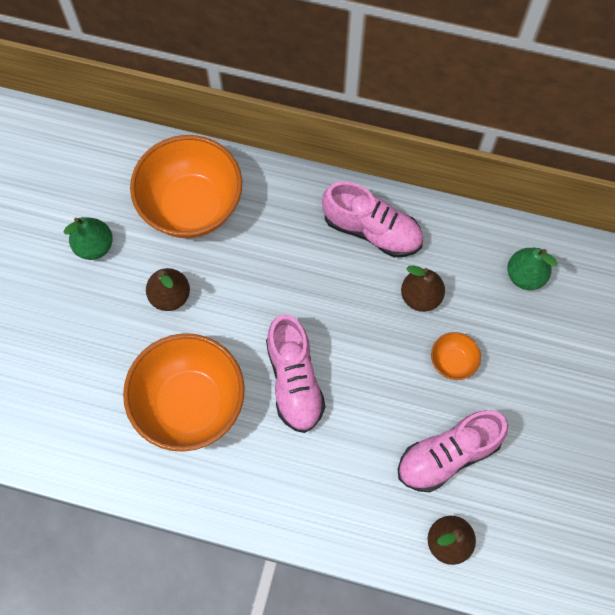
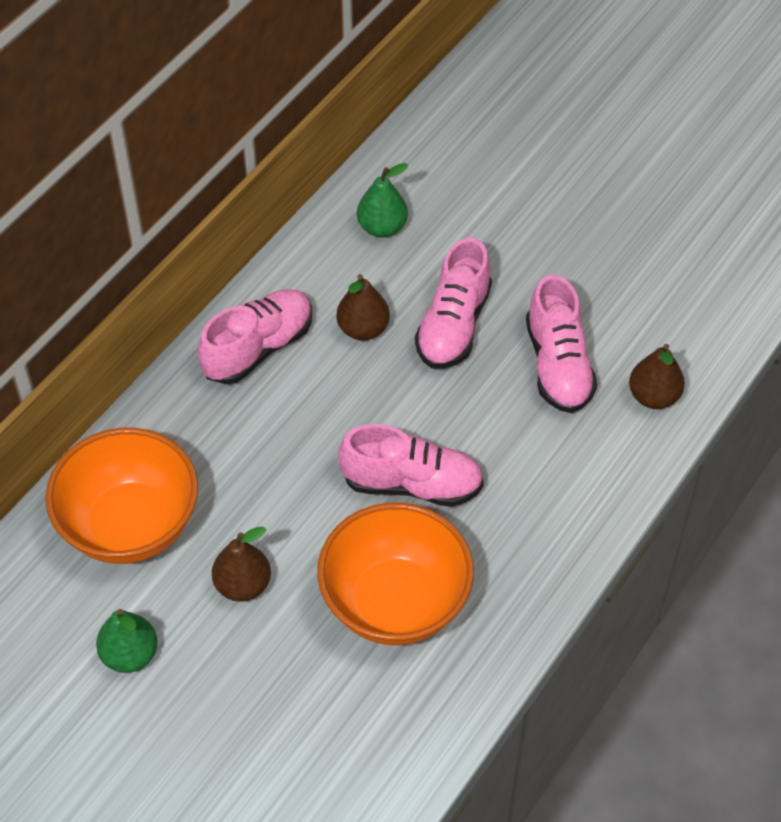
camera: 70 degrees left, 15 degrees down
orange bowl [431,332,481,380] -> pink shoe [415,238,492,369]

